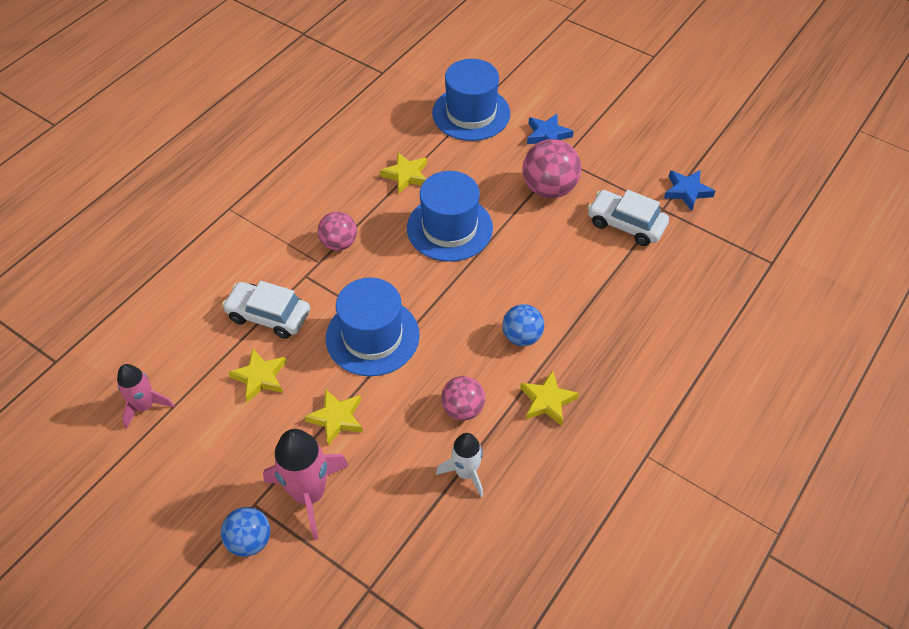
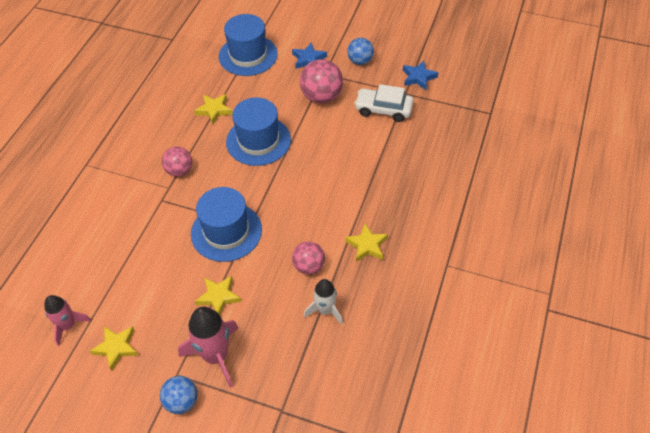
camera: 15 degrees left, 0 degrees up
white car [222,281,310,339] -> none
yellow star [228,349,287,403] -> yellow star moved to [90,326,139,371]
blue ball [502,304,544,346] -> blue ball moved to [347,38,374,65]

